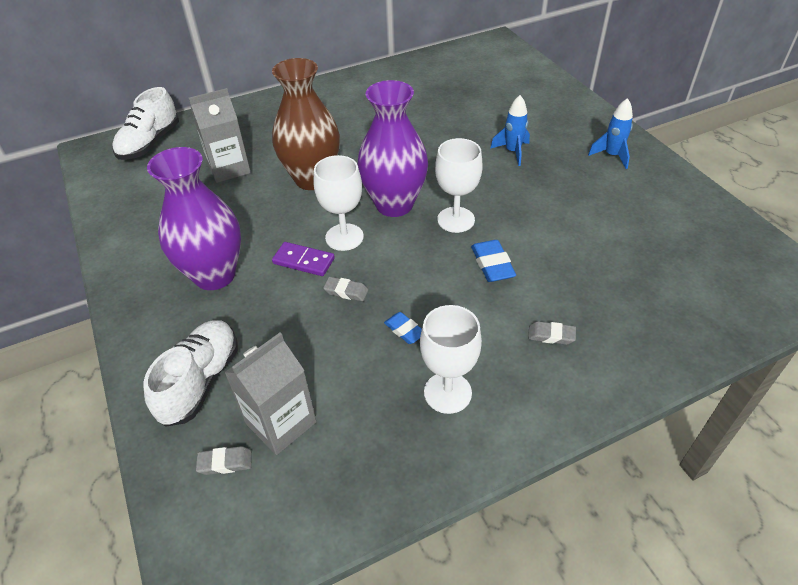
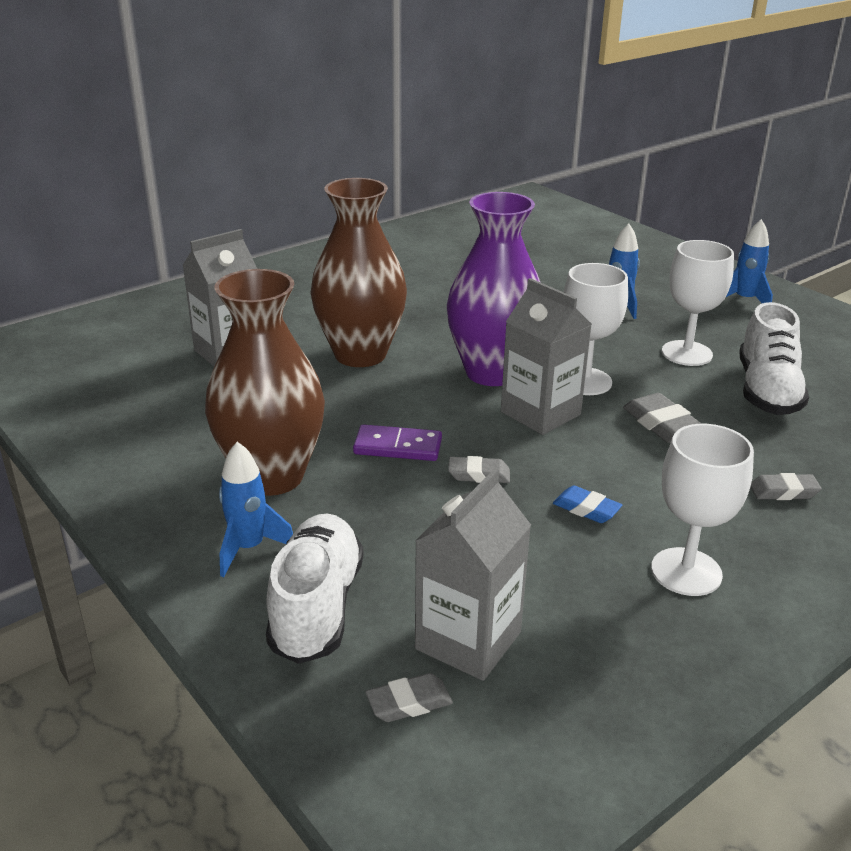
camera: 15 degrees left, 15 degrees down
white shoe [112,87,179,160] -> white shoe moved to [739,302,809,415]
purple vase [147,147,241,290] -> brown vase [205,269,325,496]
white goblet [314,155,364,251] -> white goblet moved to [662,240,734,366]
blue eraser [471,240,516,282] -> grey eraser [623,393,702,443]
none -> blue rocket [219,442,293,577]
none -> grey carton [501,278,592,435]

